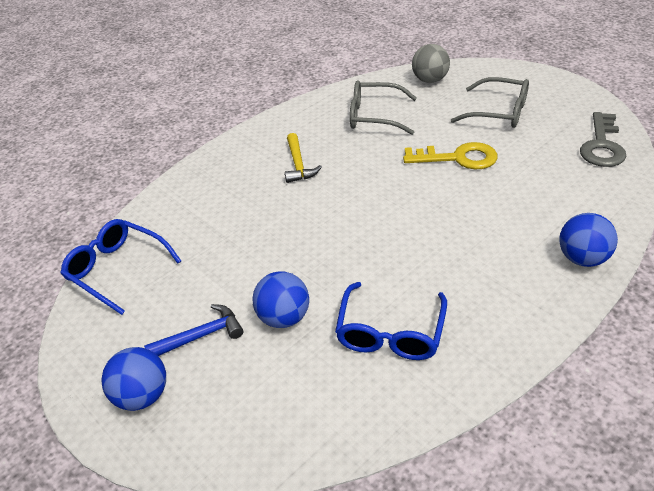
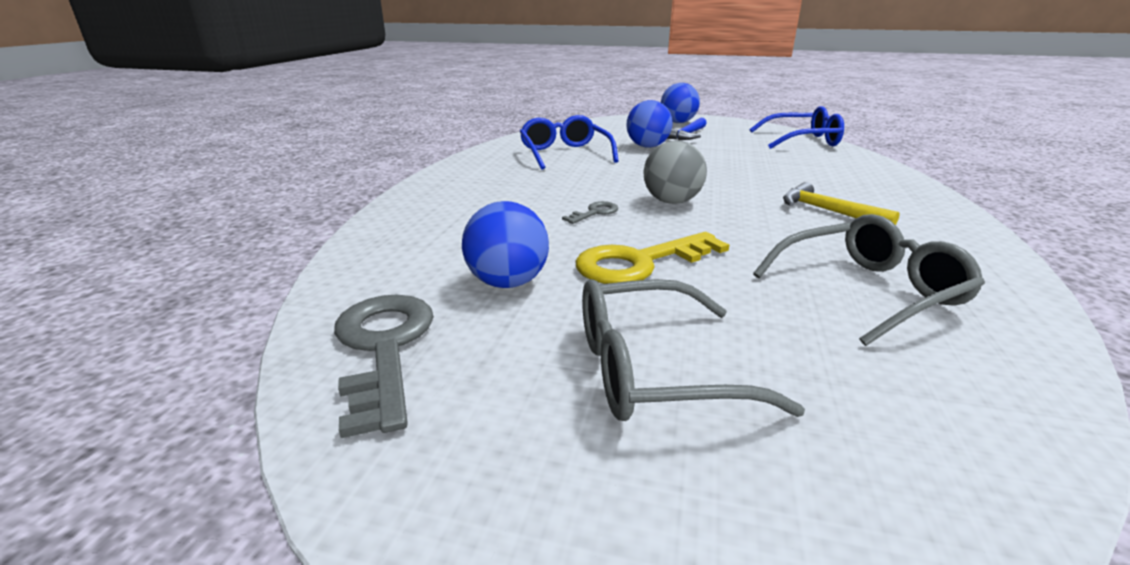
camera: 145 degrees right, 15 degrees down
grey ball [412,44,450,83] -> grey ball moved to [643,140,707,204]
blue ball [559,213,618,267] -> blue ball moved to [462,201,549,288]
none -> grey key [562,201,618,224]

